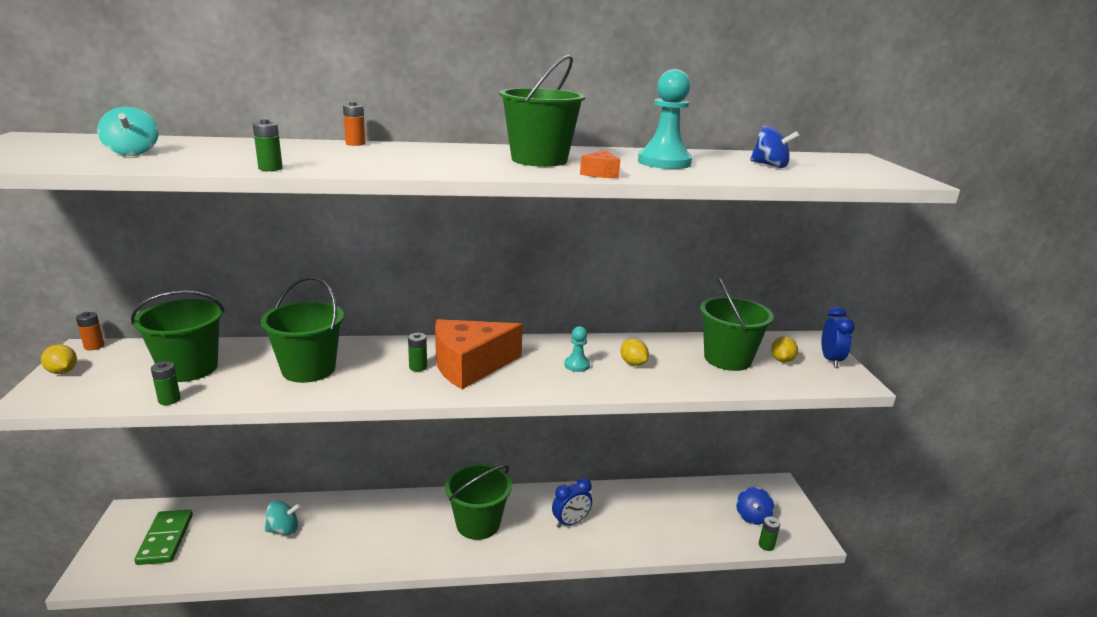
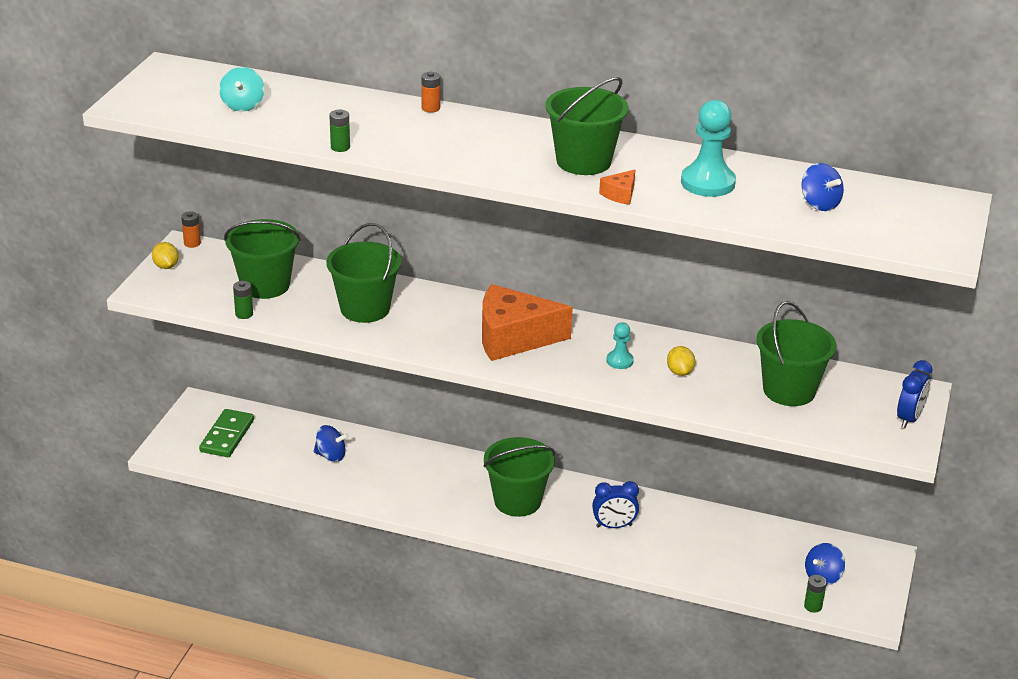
camera: 25 degrees right, 10 degrees up
turquoise spinning top [265,501,301,536] -> blue spinning top [314,425,349,462]
green battery [408,333,427,372] -> none
yellow lemon [771,336,798,363] -> none

